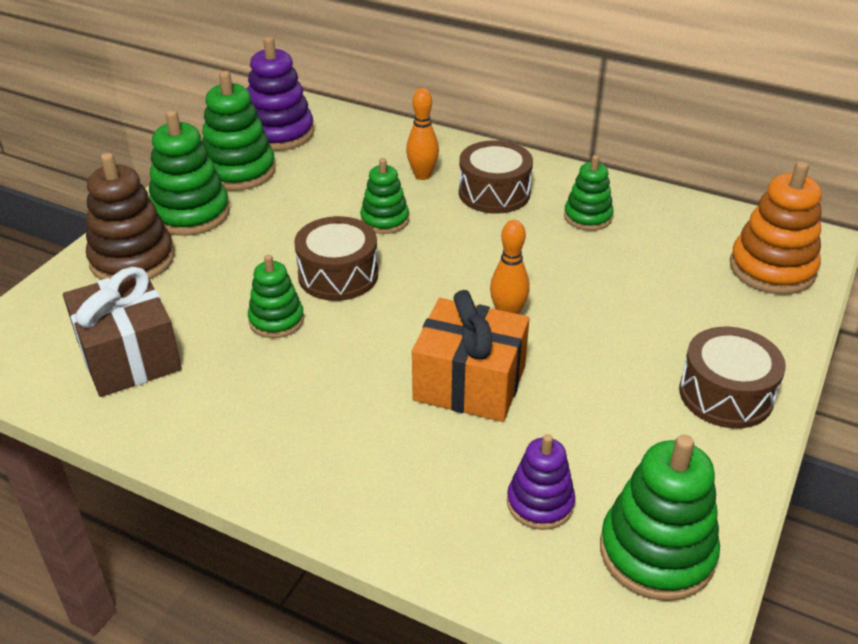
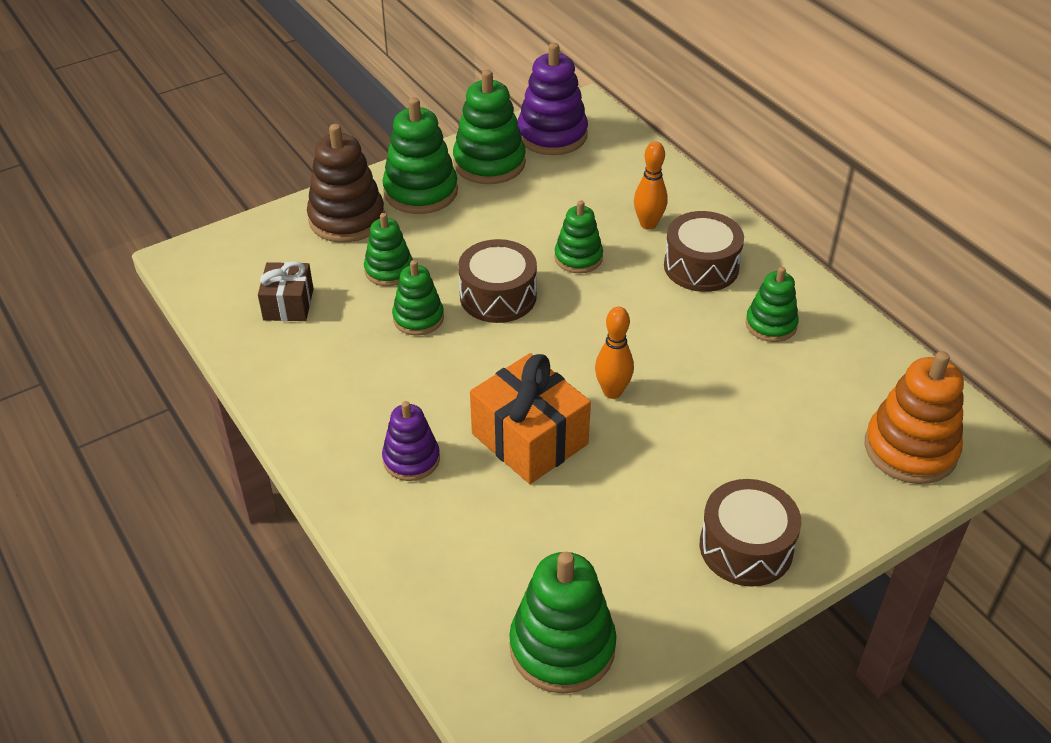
camera: 30 degrees right, 5 degrees up
brown gift [63,267,182,397] -> brown gift [258,261,313,321], size x0.61
purple stacking toy [507,434,575,530] -> purple stacking toy moved to [382,401,440,481]
none -> green stacking toy [364,213,413,286]

